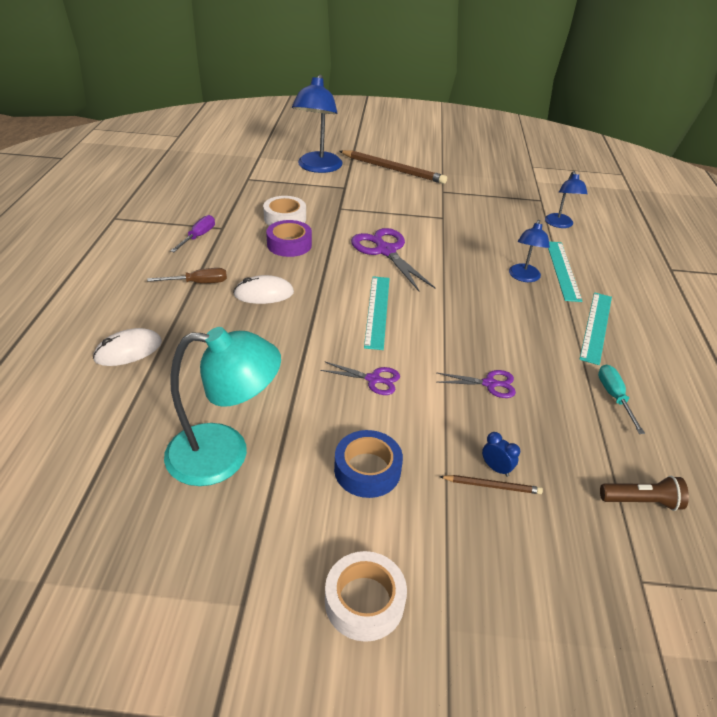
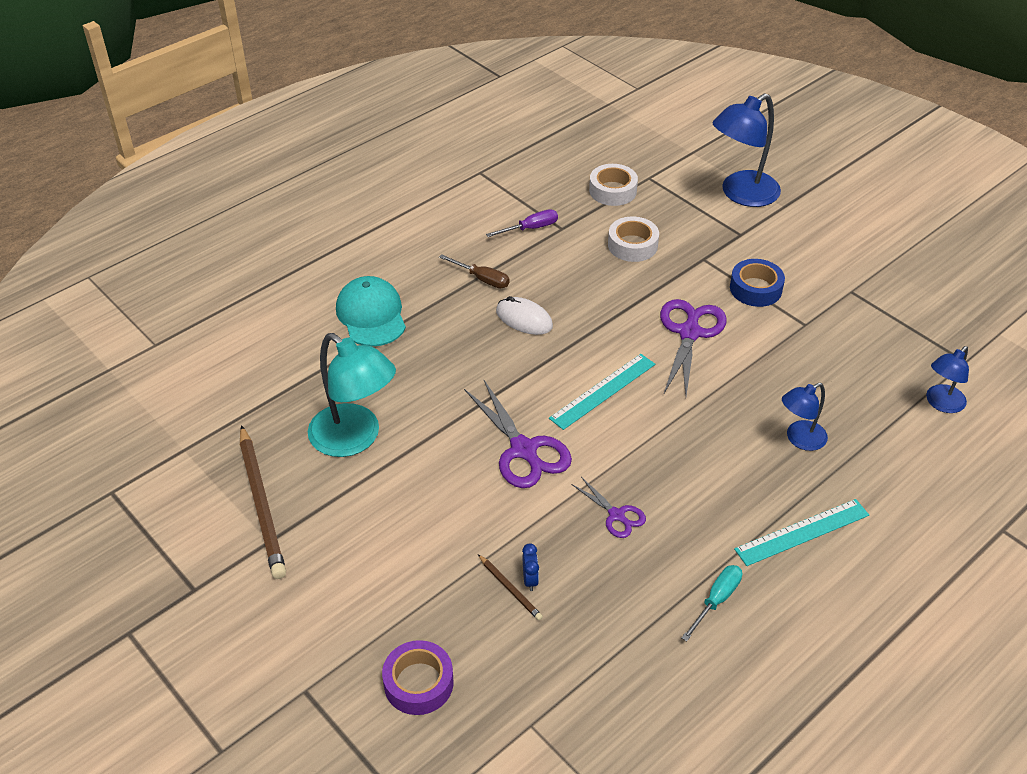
camera: 45 degrees right, 5 degrees up
white mouse [93,328,162,366] -> turquoise cap [336,276,406,347]
purple tape [266,220,312,257] -> purple tape moved to [382,640,454,715]
purple scissors [320,361,400,395] -> purple scissors [464,380,572,488], size x1.82
white tape [325,551,407,642] -> white tape moved to [589,164,638,206]
blue tape [334,430,403,498] -> blue tape moved to [730,259,785,307]
brown pencil [339,150,447,184] -> brown pencil moved to [240,425,286,579]
turquoise ruler [548,241,582,302] -> none
brown flashlight [600,476,689,511] -> none

